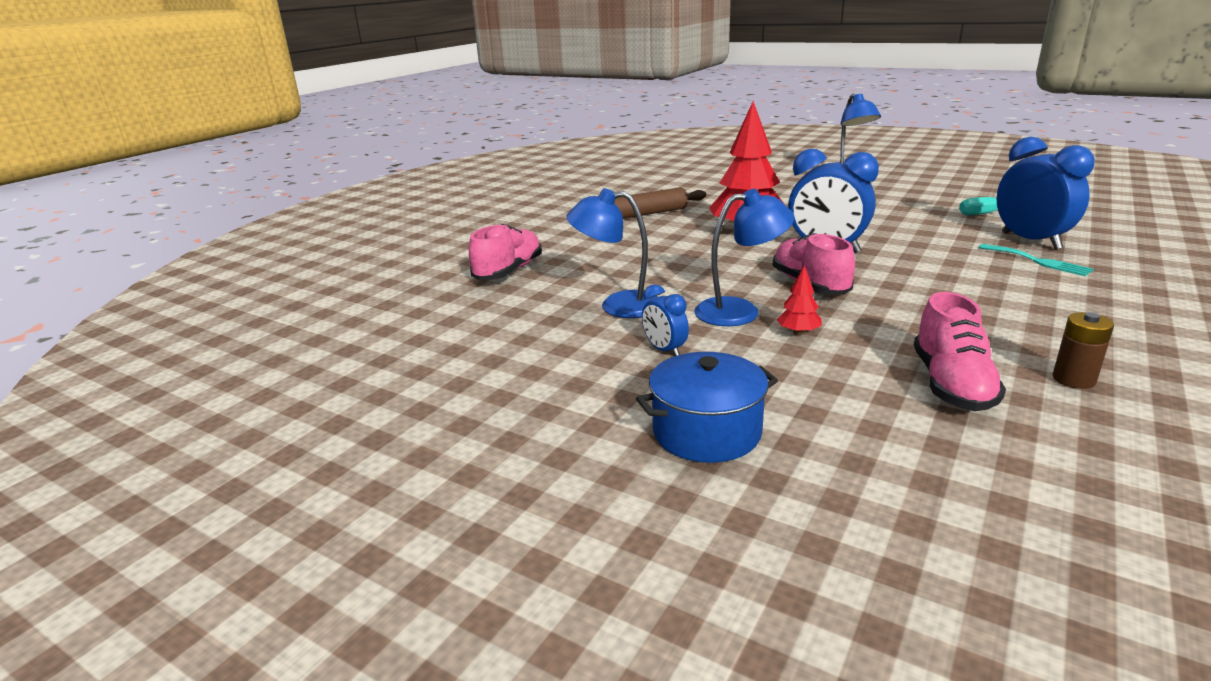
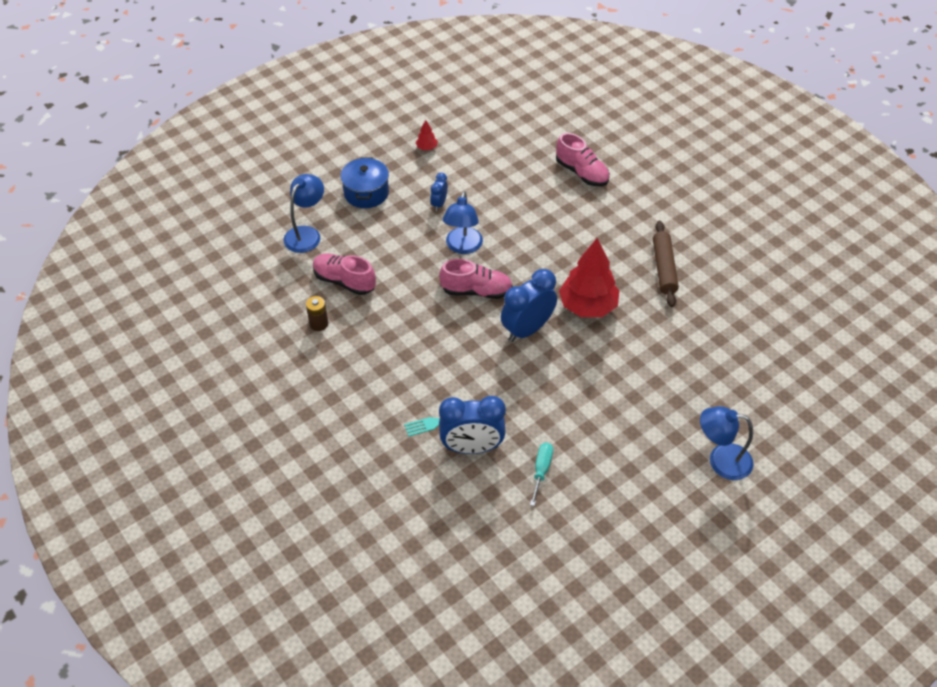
camera: 110 degrees right, 25 degrees up
blue lamp [566,188,658,318] -> blue lamp moved to [283,174,324,253]
blue clock [642,284,689,356] -> blue clock turned 60 degrees counterclockwise [430,173,448,211]
red tree [777,265,822,335] -> red tree moved to [415,120,438,150]

